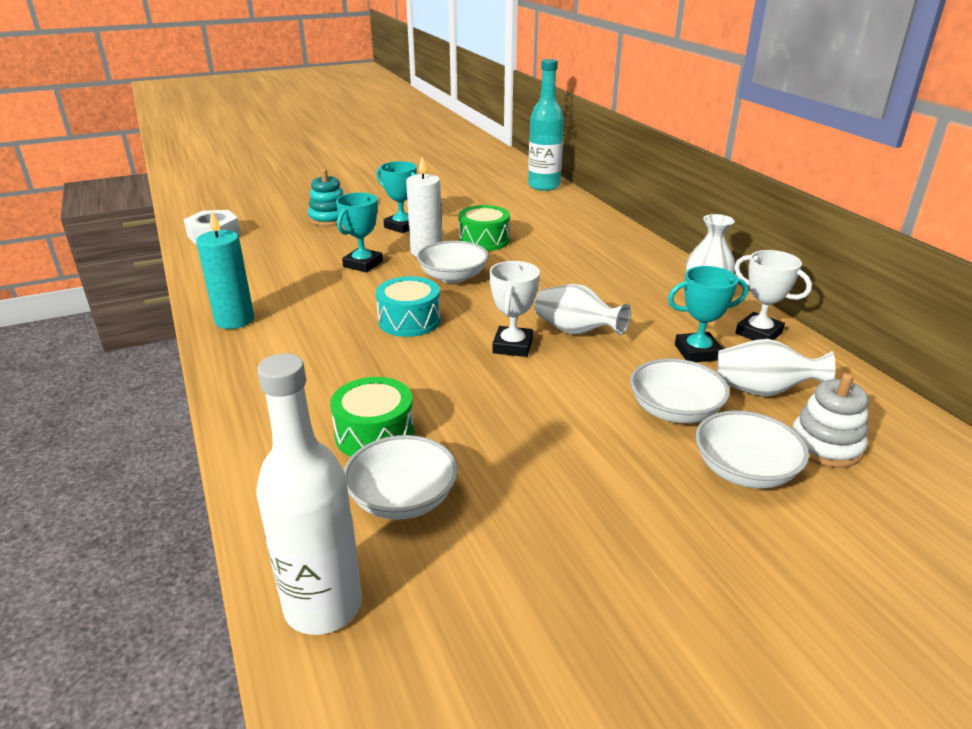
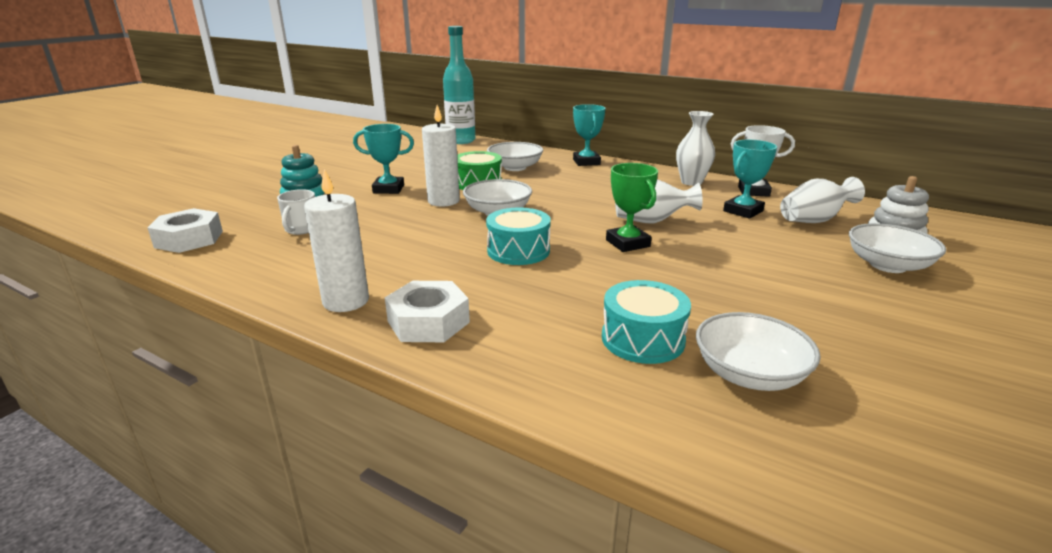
camera: 35 degrees left, 5 degrees down
turquoise candle [196,211,254,329] -> white candle [304,169,369,312]
white bottle [256,353,362,635] -> none
green drum [330,377,415,457] -> turquoise drum [602,280,691,364]
turquoise trophy [336,192,383,272] -> turquoise trophy moved to [573,104,606,166]
white trophy [489,261,540,357] -> green trophy [606,163,658,252]
white bowl [630,359,730,423] -> white bowl moved to [487,142,543,171]
none -> white mug [277,189,315,235]
none -> white nut [385,281,470,342]

